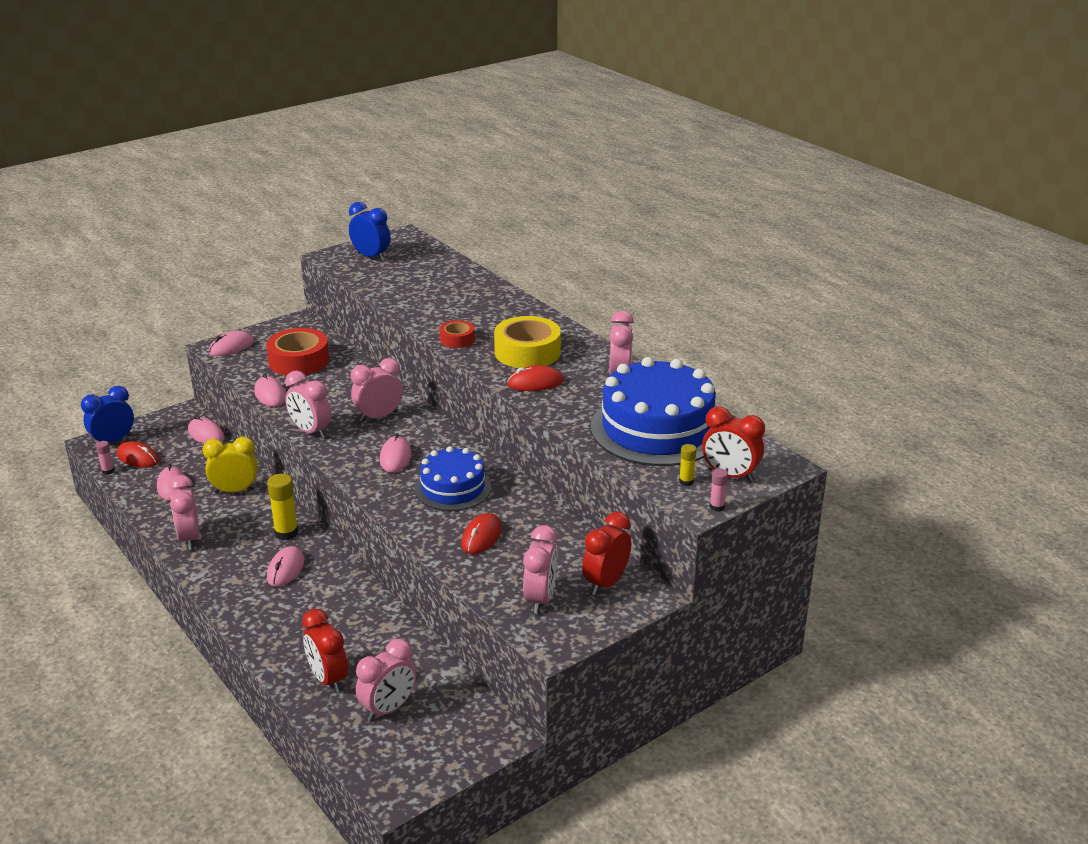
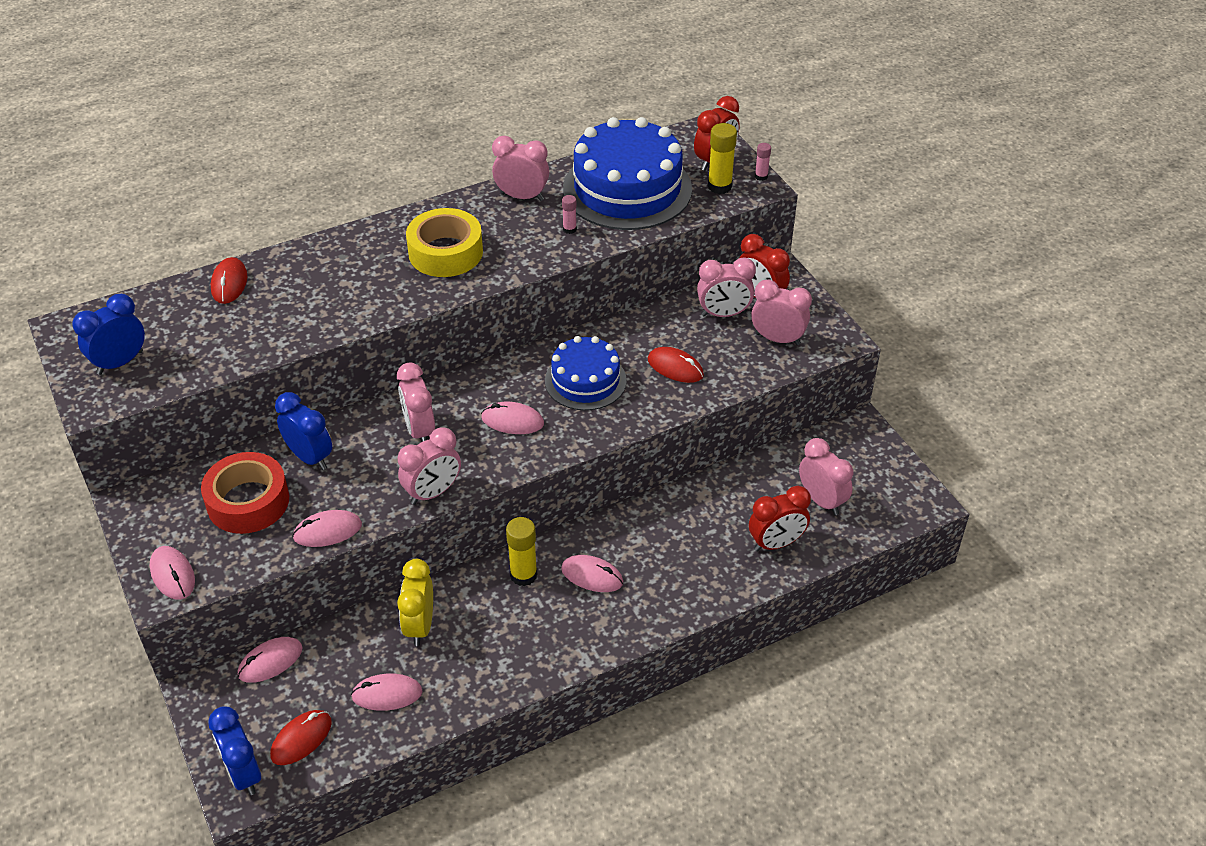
camera: 80 degrees left, 15 degrees up
pink glue stick [96,441,114,475] -> pink glue stick moved to [562,195,577,234]
pink clock [169,475,199,550] -> pink clock moved to [697,257,756,317]
red tape [439,320,475,348] -> none
red mouse [507,365,564,391] -> red mouse moved to [211,257,247,304]
yellow glue stick [679,444,697,486] -> yellow glue stick [708,123,737,194], size x1.83
none -> blue clock [275,392,332,470]

